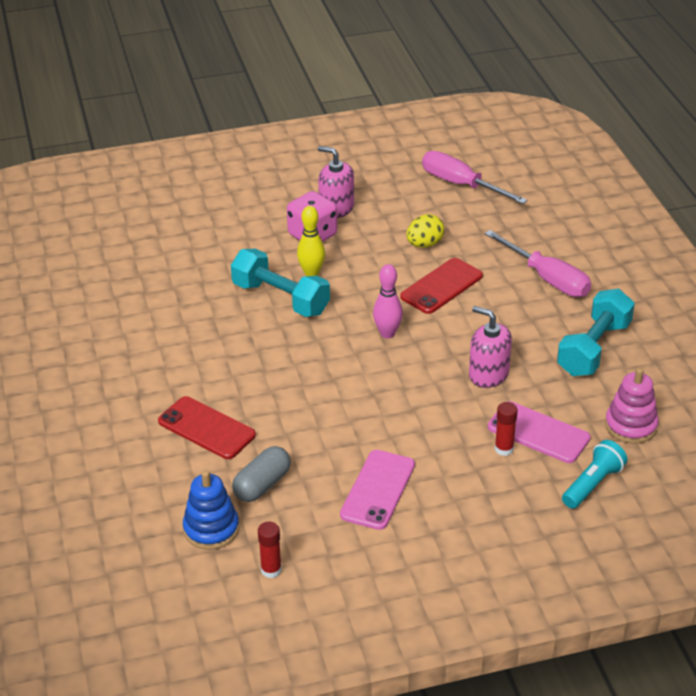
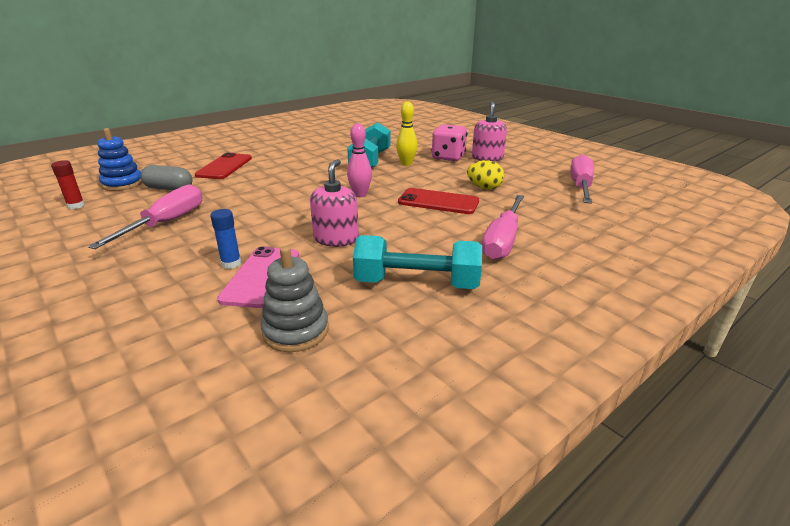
camera: 65 degrees right, 10 degrees down
pink phone [340,450,415,530] -> pink screwdriver [88,184,203,249]
red glue stick [495,402,518,456] -> blue glue stick [210,209,241,269]
turquoise flashlight [562,440,628,509] -> none
pink stacking toy [605,368,659,444] -> grey stacking toy [261,247,329,352]

